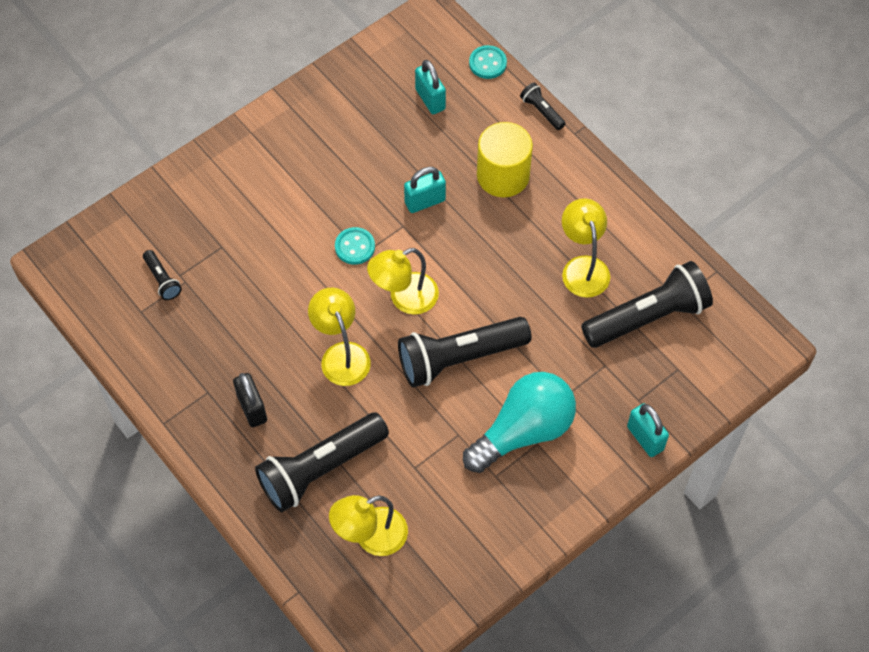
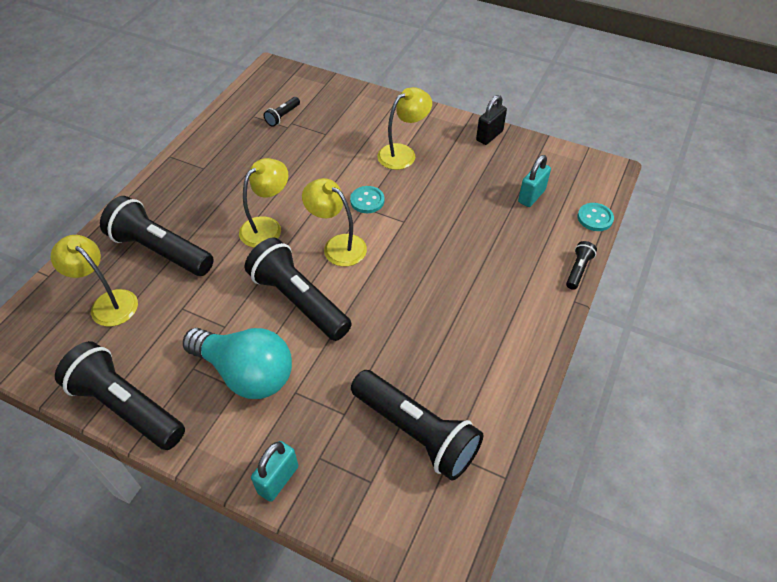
camera: 65 degrees right, 10 degrees down
black padlock [233,373,267,427] -> black padlock moved to [476,95,507,145]
turquoise padlock [404,167,446,213] -> none
yellow cylinder [477,122,533,197] -> none
yellow lamp [562,198,610,298] -> yellow lamp moved to [377,87,432,170]
none -> black flashlight [55,341,185,450]

